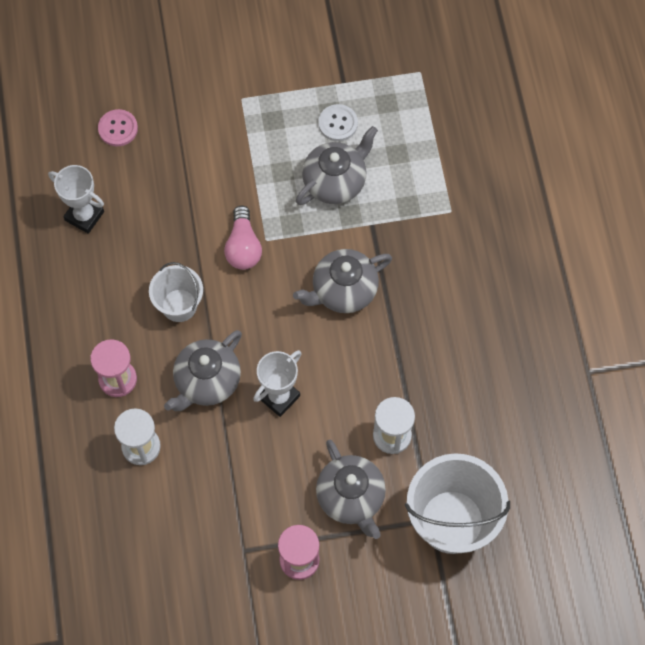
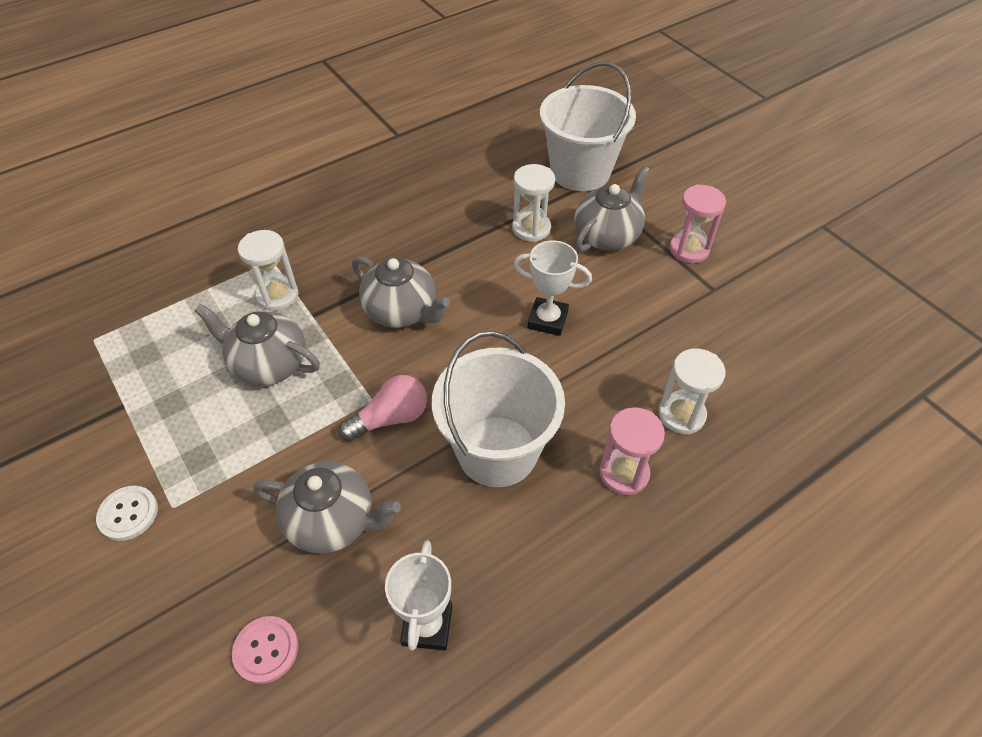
camera: 115 degrees left, 15 degrees down
white bucket [149,262,203,322] -> white bucket [432,331,565,487], size x1.74
grey teapot [164,330,242,411] -> grey teapot moved to [253,461,401,554]
white button [318,104,358,141] -> white button moved to [96,486,158,541]
none -> white hourglass [238,230,299,311]

